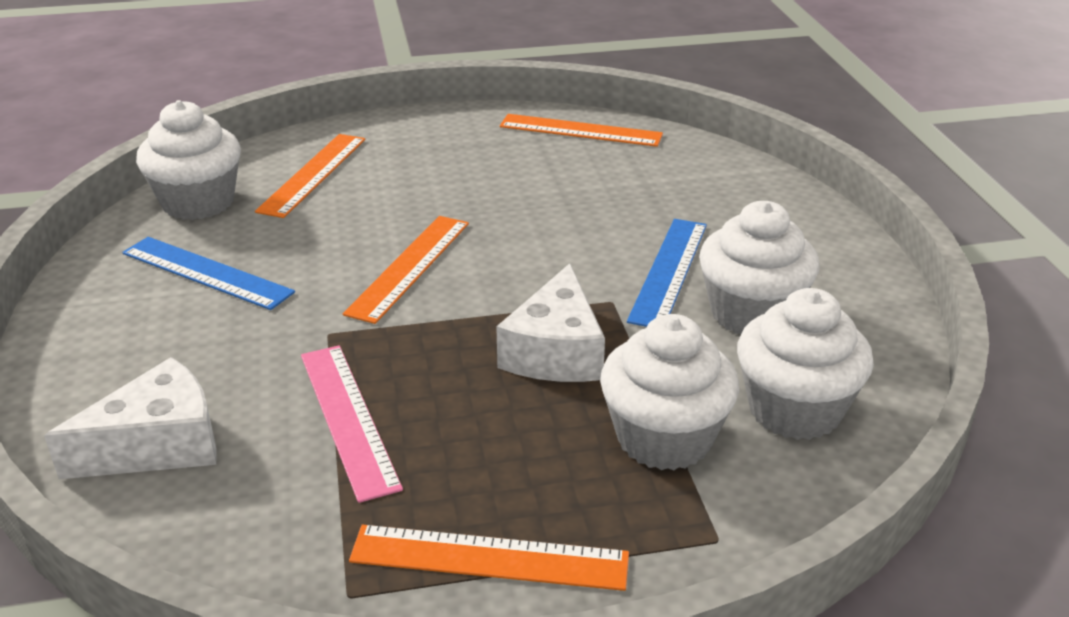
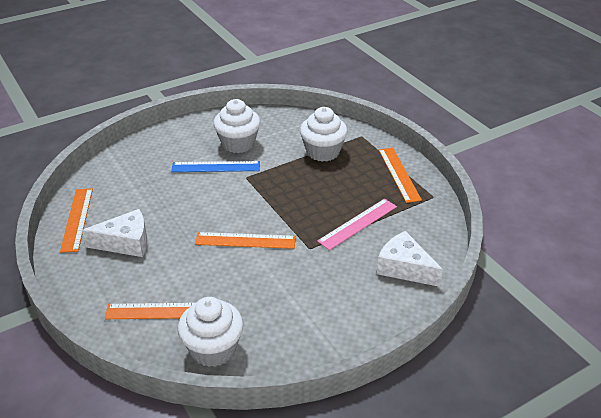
camera: 110 degrees left, 5 degrees up
blue ruler [122,237,295,310] -> none
white cheese [496,263,605,382] -> white cheese moved to [82,209,147,257]
white cupcake [737,288,874,440] -> none

